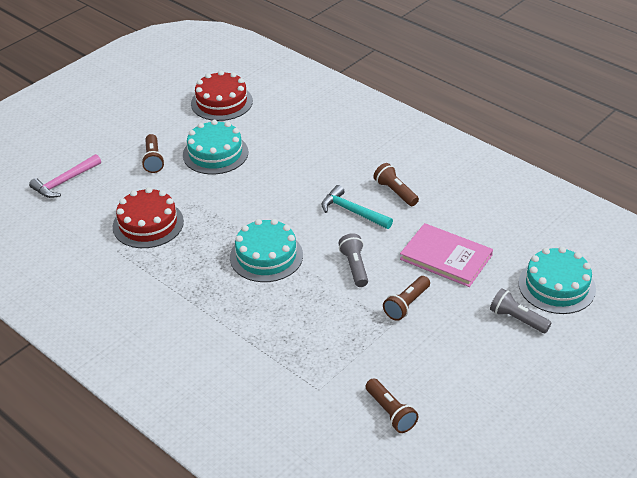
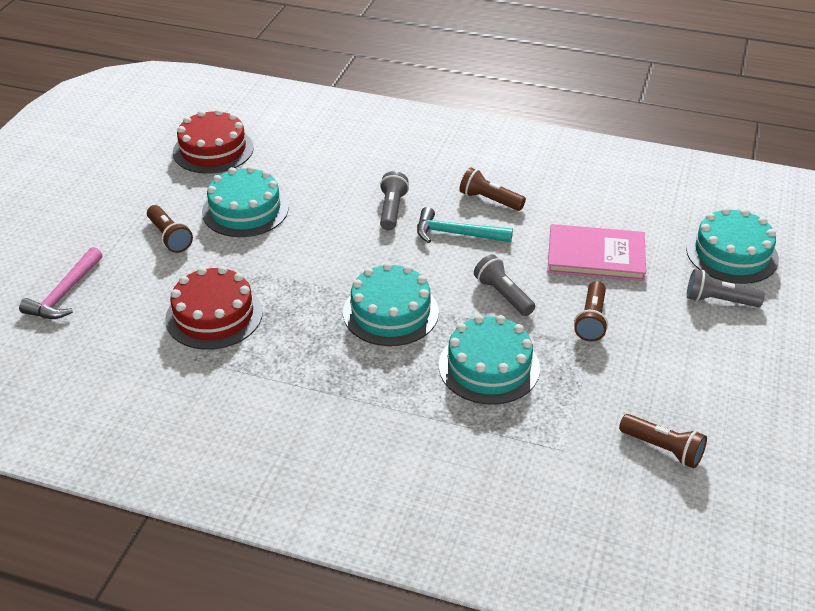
camera: 25 degrees left, 0 degrees up
none -> grey flashlight [380,171,409,231]
none -> turquoise cake [439,315,540,405]

